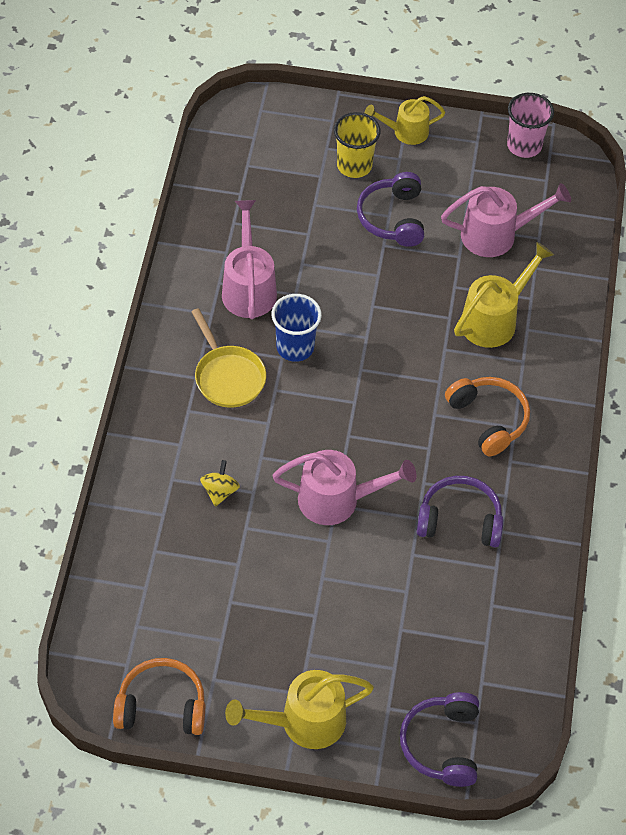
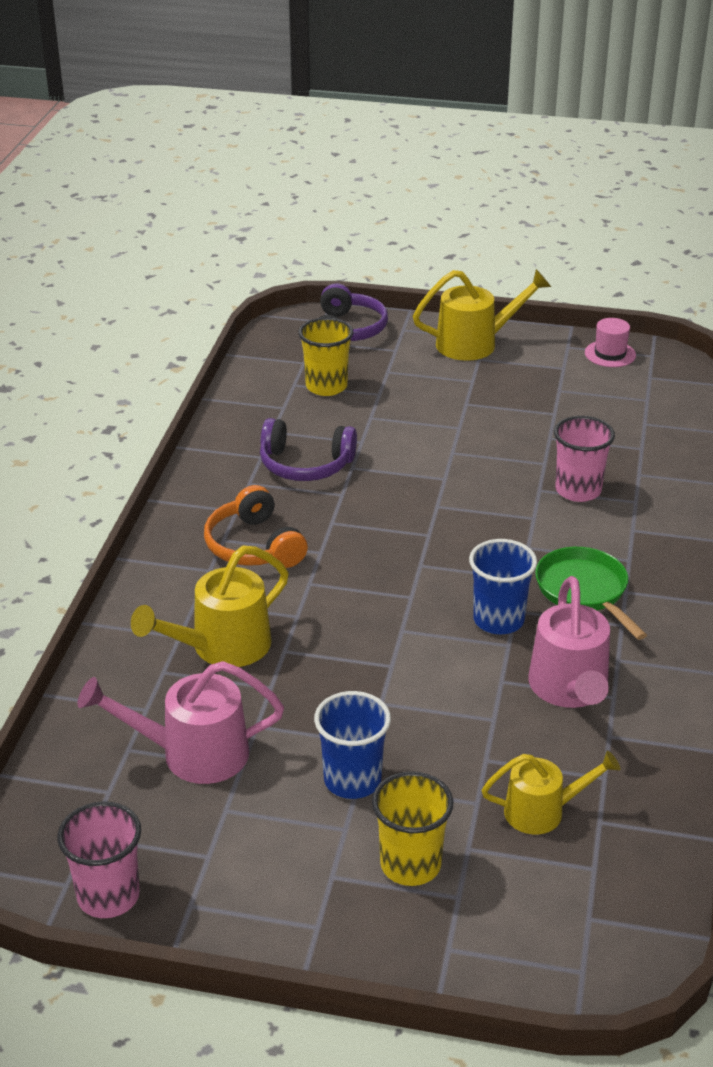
camera: 175 degrees left, 20 degrees down
orange headphones [113,658,205,735] -> pink hat [585,318,636,367]
yellow pan [192,308,266,408] -> green pan [535,547,647,640]
yellow spinning top [200,460,240,507] -> pink cup [554,416,615,502]
pink watering can [273,450,417,525] -> none
purple headphones [357,172,424,247] -> blue cup [314,691,391,799]
yellow watering can [365,96,446,145] -> yellow watering can moved to [482,750,621,835]
none -> yellow cup [298,318,353,396]

